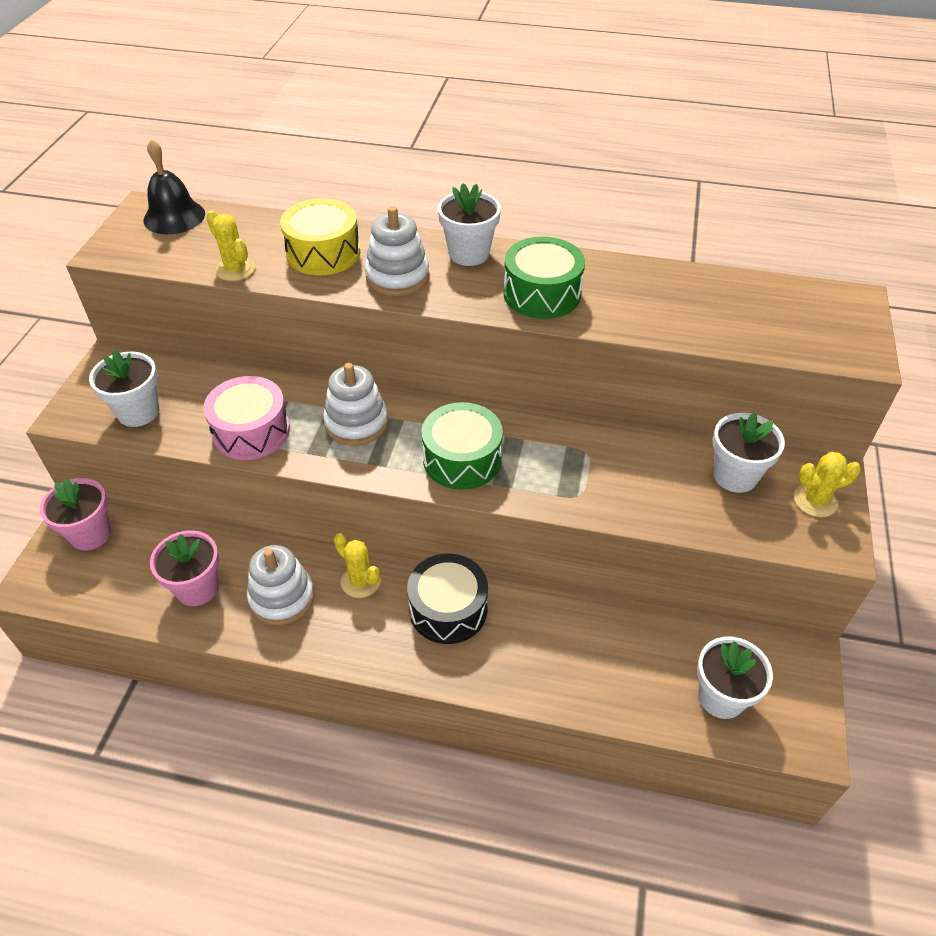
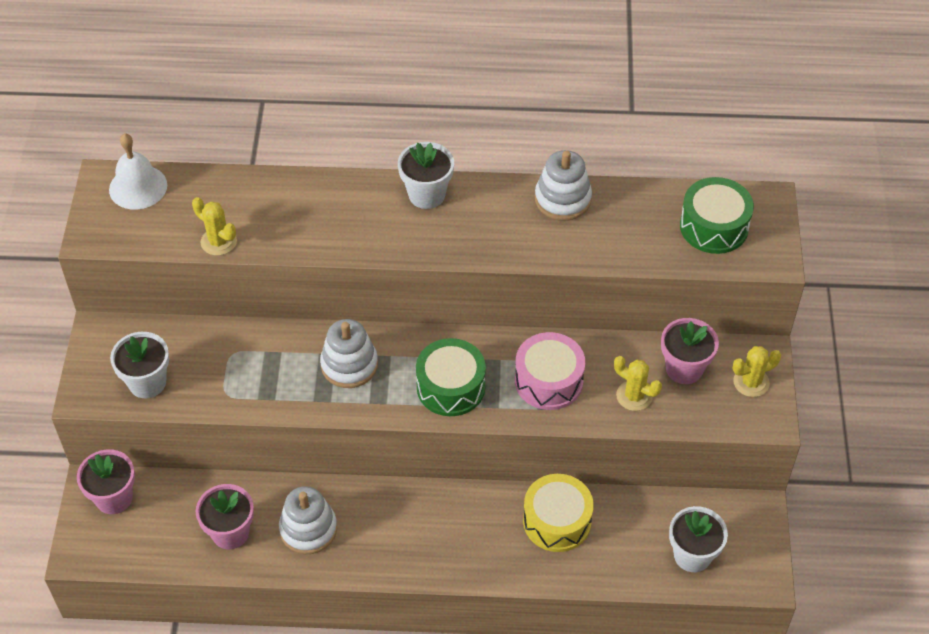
camera: 10 degrees left, 5 degrees up
black bell [143,139,205,234] -> white bell [109,133,167,210]
pink drum [203,376,290,460] -> pink drum moved to [515,332,585,410]
yellow drum [280,198,360,275] -> yellow drum moved to [523,474,594,552]
yellow cactus [334,533,381,598] -> yellow cactus moved to [614,356,662,411]
white stacking toy [365,206,429,296] -> white stacking toy moved to [535,150,592,221]
black drum [407,553,488,644] -> none
green drum [504,237,585,319] -> green drum moved to [680,177,754,254]
white flower pot [713,413,785,493] -> pink flower pot [661,318,719,384]

